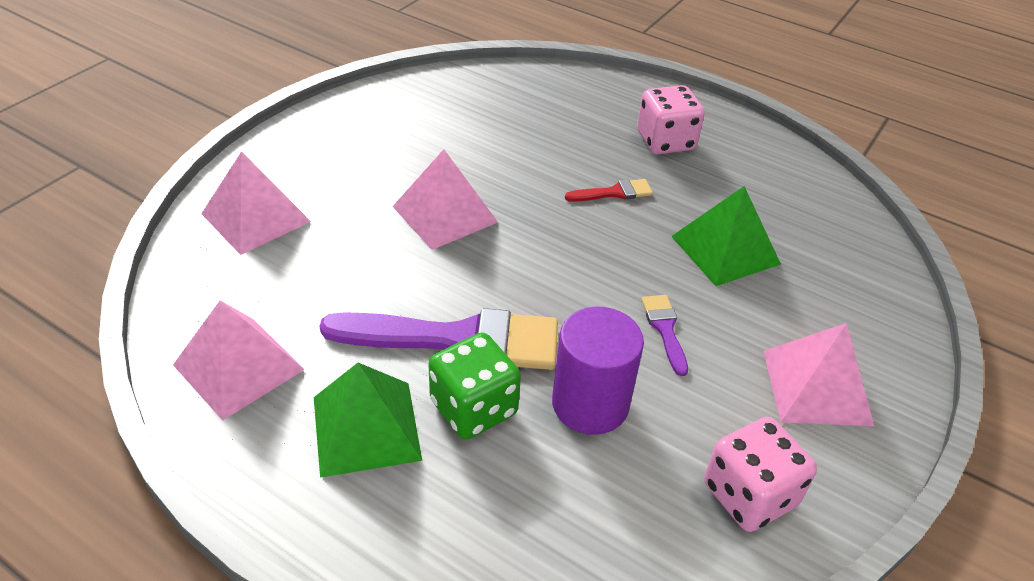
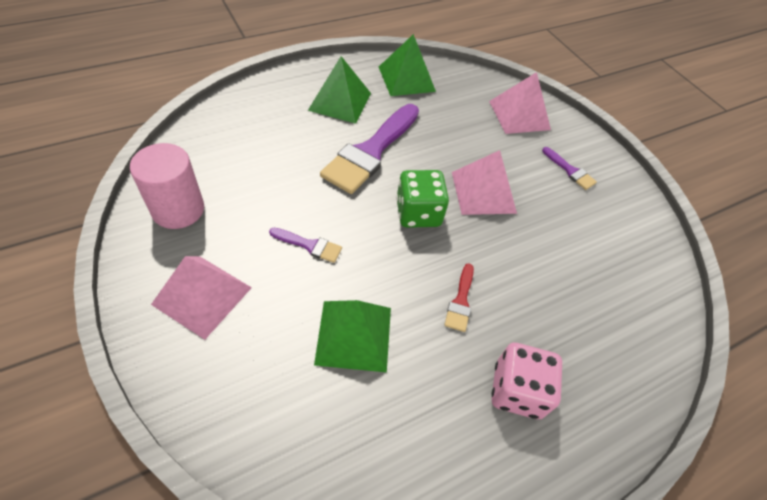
camera: 115 degrees right, 10 degrees up
pink pyramid [173,300,305,420] -> green pyramid [379,34,436,96]
green dice [428,333,521,439] -> green dice moved to [396,170,449,228]
purple cylinder [552,307,644,435] -> none
pink dice [704,417,817,532] -> pink cylinder [130,143,204,229]
none -> purple brush [542,147,597,190]

